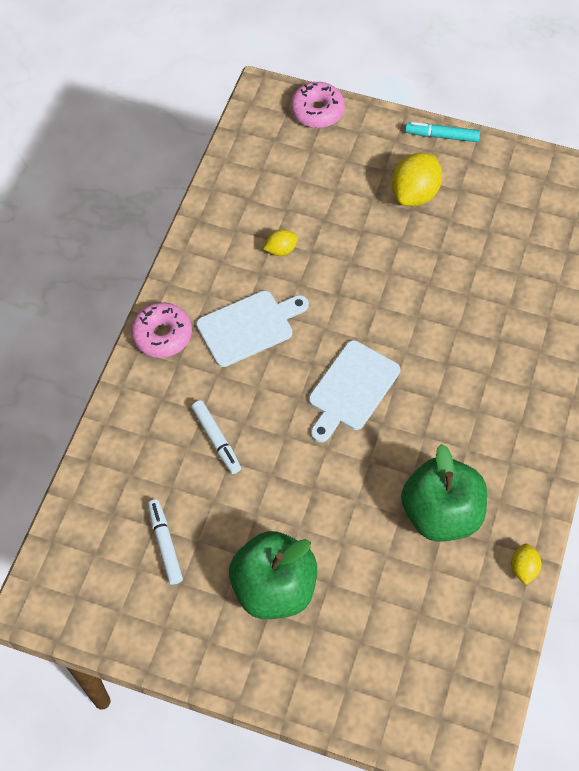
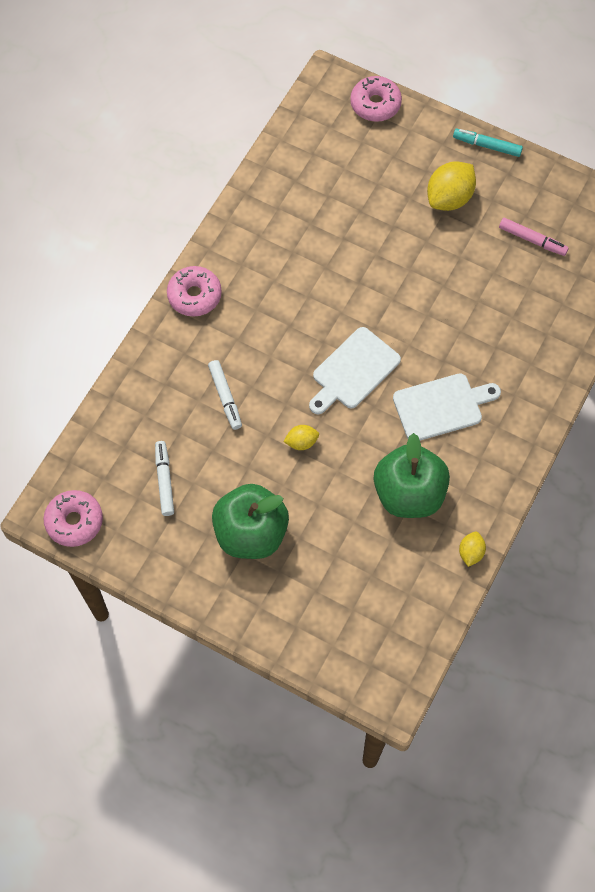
camera: 10 degrees right, 5 degrees up
white cutting board [196,291,309,367] -> white cutting board moved to [393,373,501,441]
yellow lemon [263,230,298,256] -> yellow lemon moved to [283,425,319,450]
none -> pink donut [44,490,103,547]
none -> pink marker [499,218,569,256]

